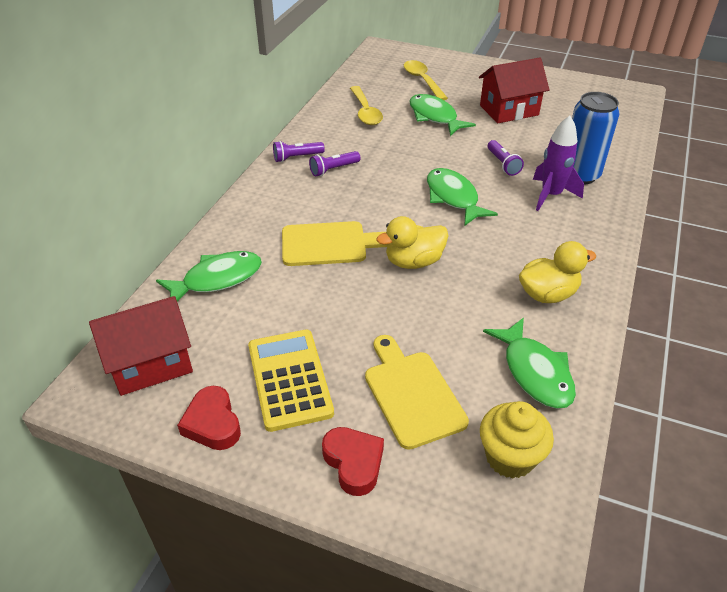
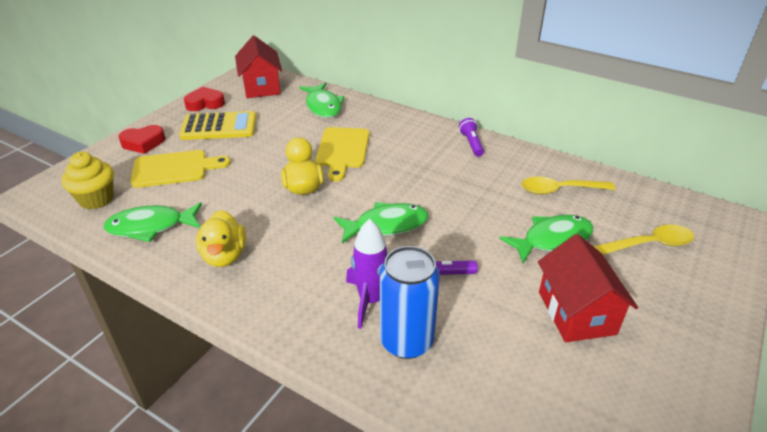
camera: 100 degrees right, 5 degrees down
purple flashlight [309,151,360,177] -> none

